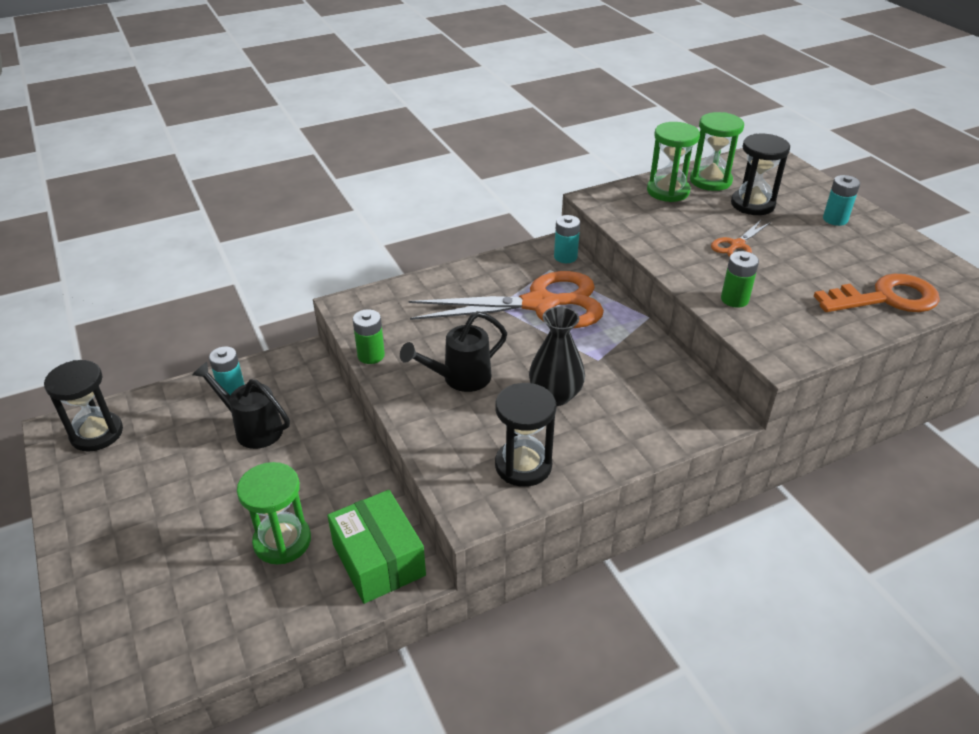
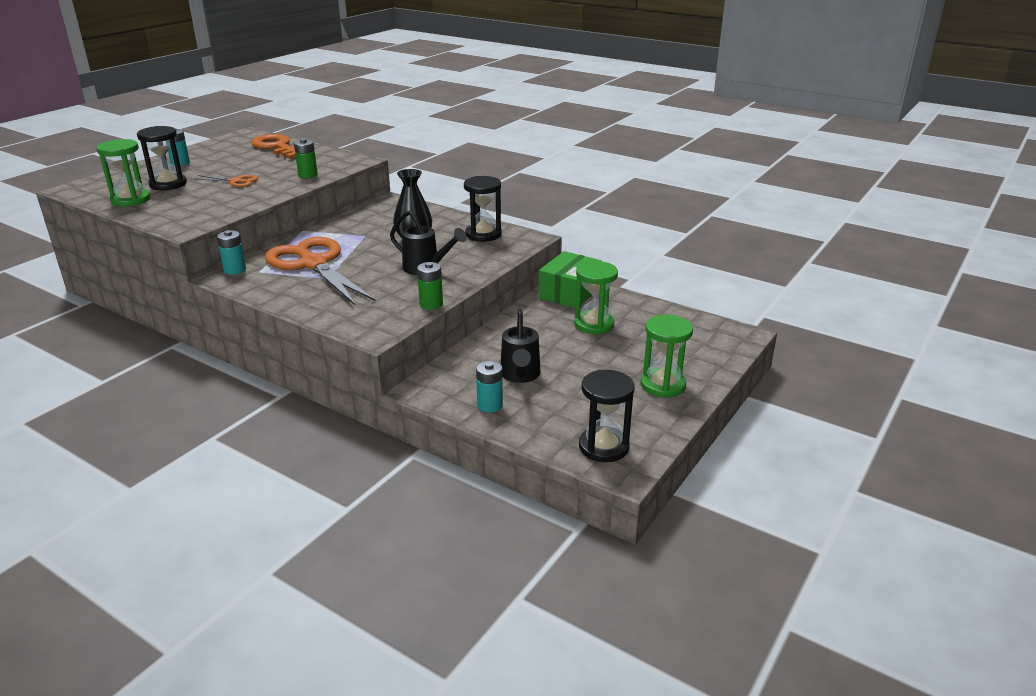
camera: 120 degrees left, 10 degrees down
green hourglass [647,122,700,202] -> green hourglass moved to [640,315,693,398]

